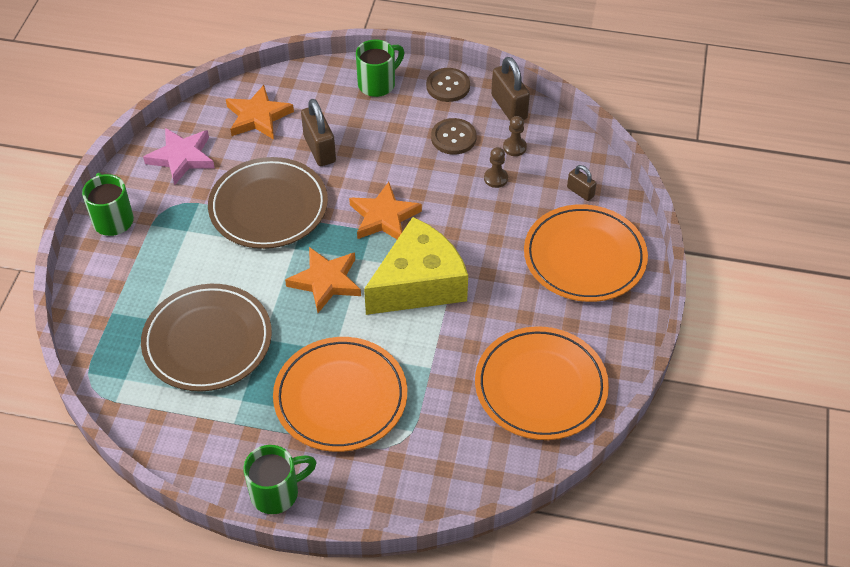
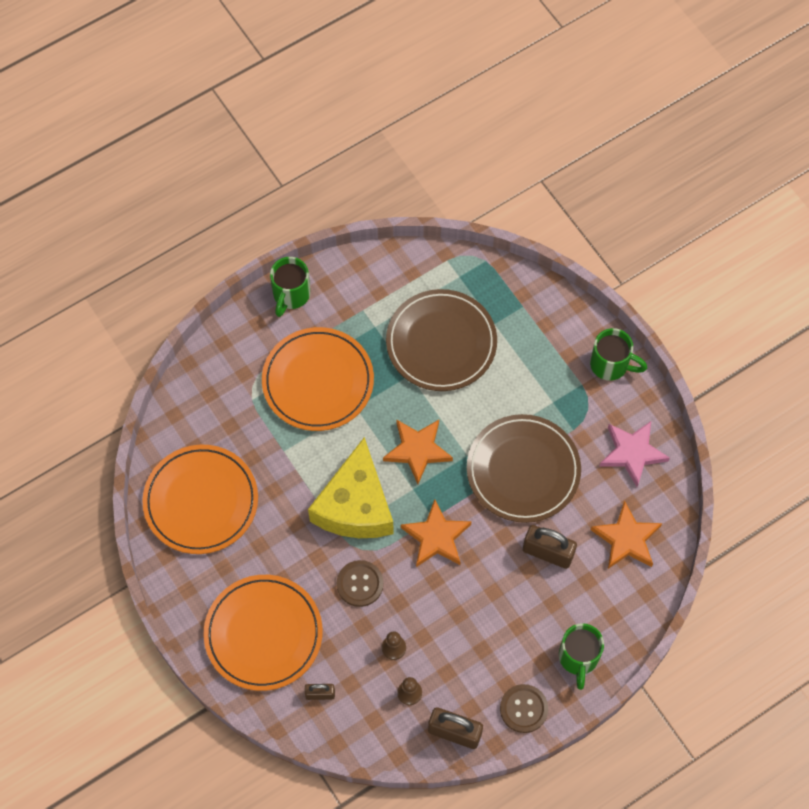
camera: 135 degrees right, 15 degrees up
brown button [431,118,477,155] -> brown button moved to [337,560,383,607]

